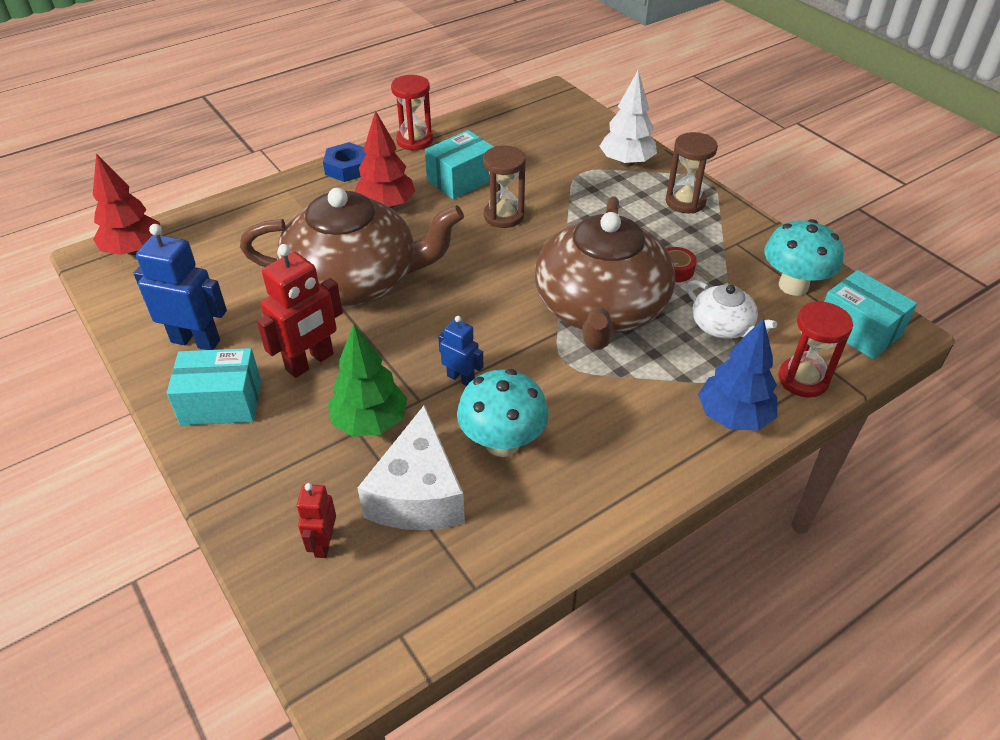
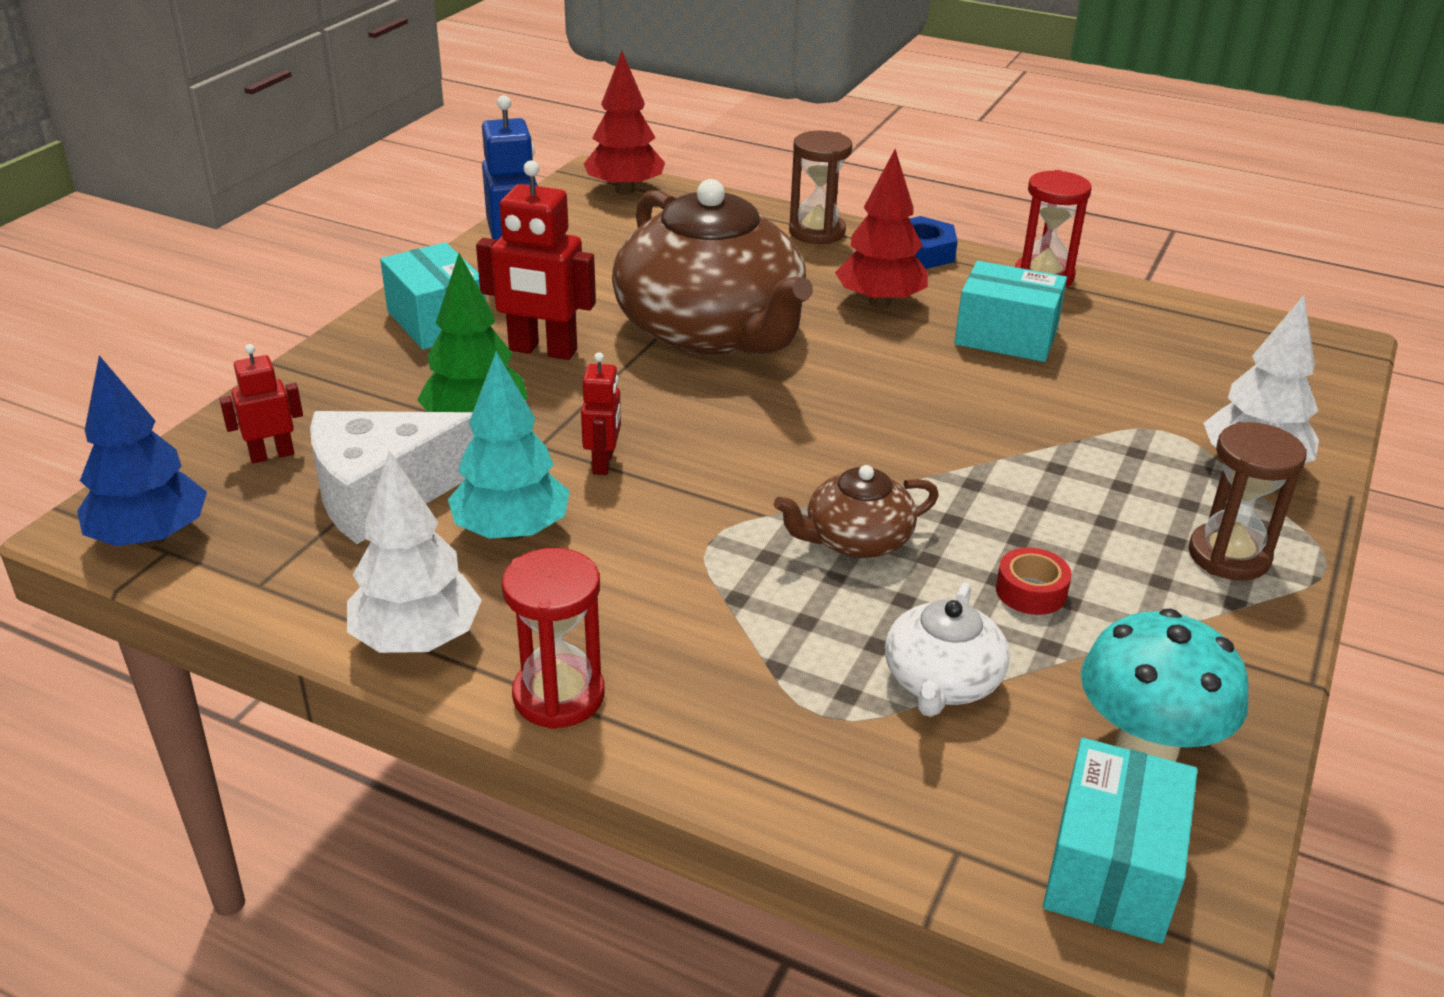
camera: 60 degrees right, 10 degrees down
blue robot [438,316,483,386] -> red robot [581,352,621,475]
turquoise mushroom [457,369,549,457] -> turquoise tree [448,352,570,541]
brown hourglass [483,146,526,228] -> brown hourglass moved to [789,131,852,244]
brown teapot [535,196,676,350] -> brown teapot [774,465,939,558], size x0.46
blue tree [698,318,777,431] -> blue tree moved to [77,356,207,547]
red hourglass [778,301,853,398] -> red hourglass moved to [502,548,605,729]
none -> white tree [347,450,482,653]

